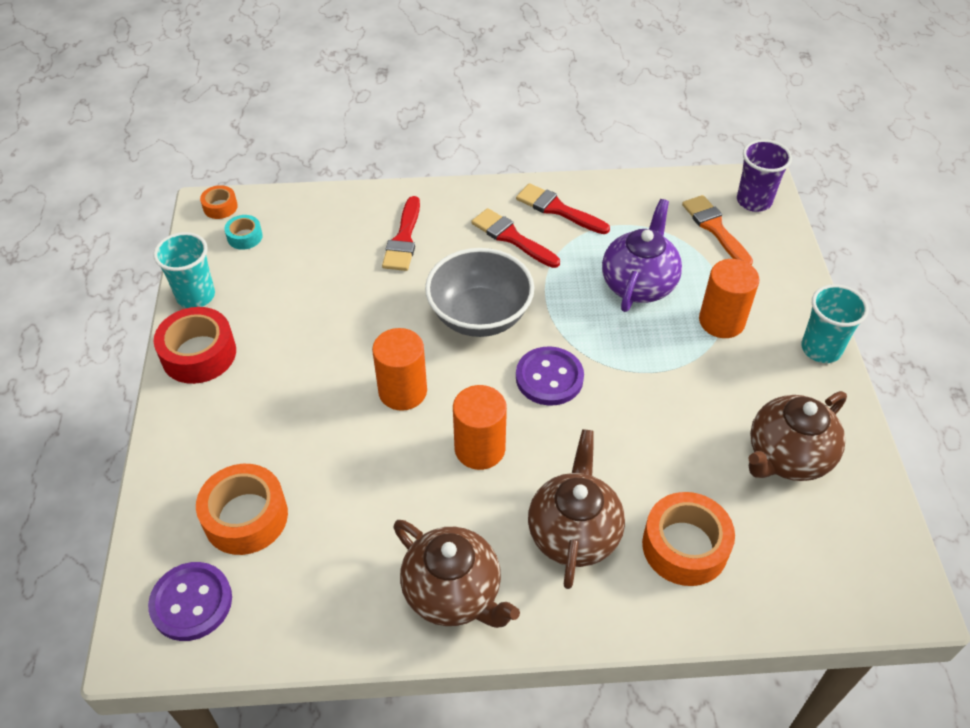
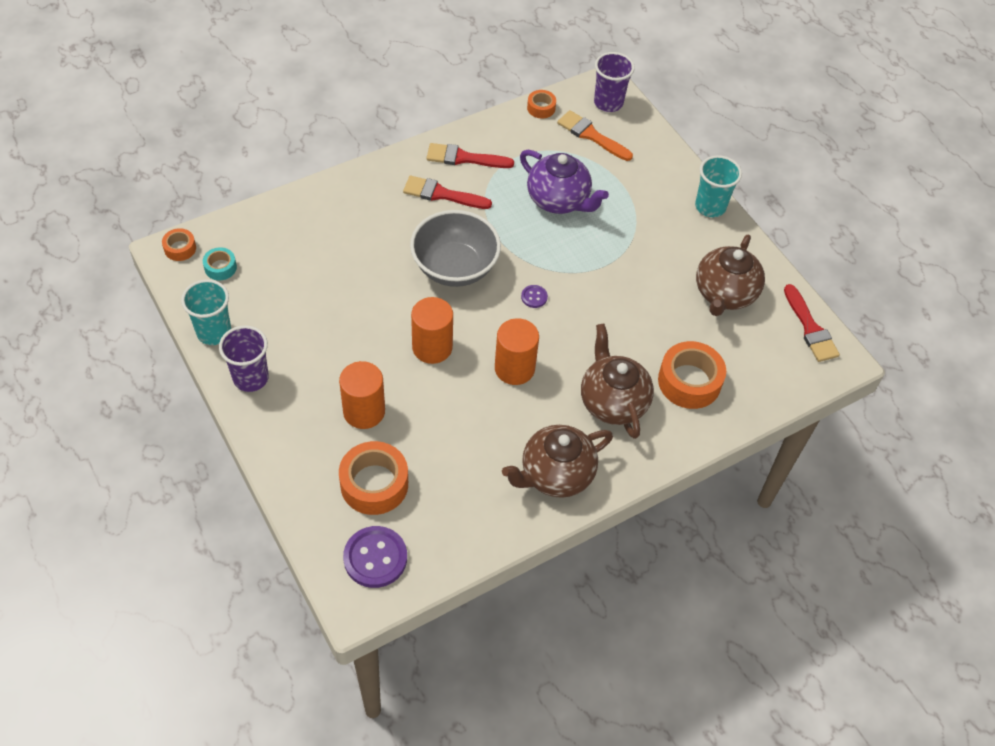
camera: 30 degrees left, 5 degrees up
red tape [154,307,236,384] -> purple cup [219,325,269,392]
red brush [382,196,420,271] -> red brush moved to [784,284,840,362]
brown teapot [393,520,520,628] -> brown teapot turned 135 degrees clockwise [502,425,613,498]
purple button [516,346,584,406] -> purple button [521,285,548,308], size x0.48
purple teapot [602,199,682,312] -> purple teapot turned 135 degrees clockwise [520,150,609,214]
orange cylinder [699,259,759,338] -> orange cylinder moved to [339,361,385,429]
none -> orange tape [527,90,556,118]

